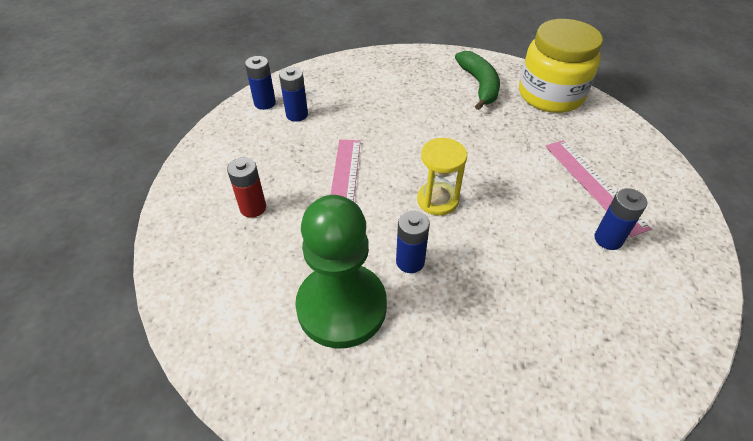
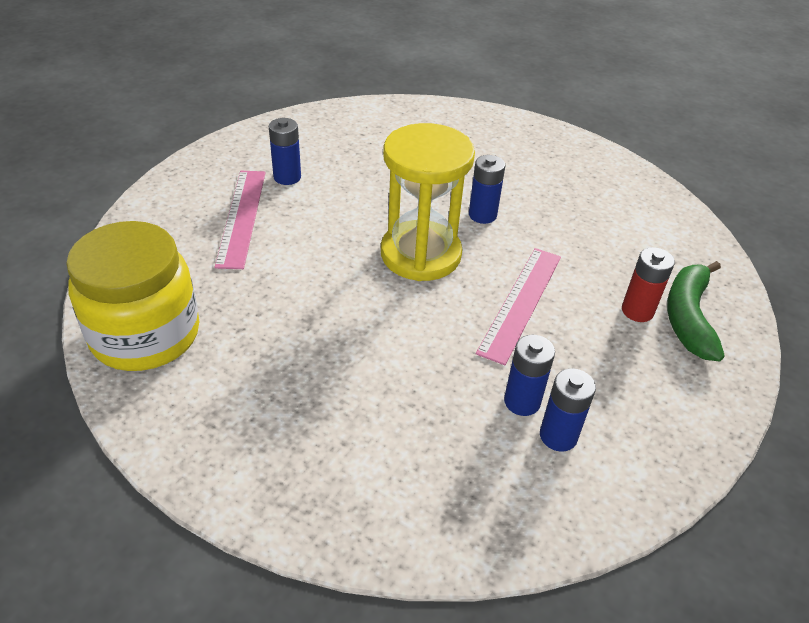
camera: 160 degrees left, 5 degrees down
blue battery [245,56,276,110] -> blue battery moved to [504,335,555,416]
green pawn [295,195,387,348] -> none
yellow hourglass [417,138,467,216] -> yellow hourglass [381,123,475,281], size x1.66
green banana [455,51,500,110] -> green banana moved to [667,261,725,362]

